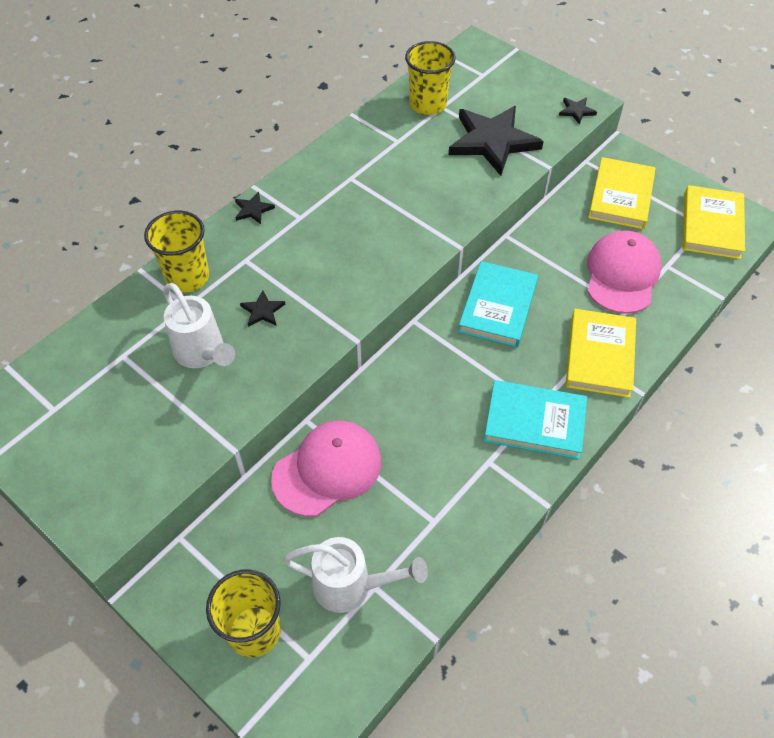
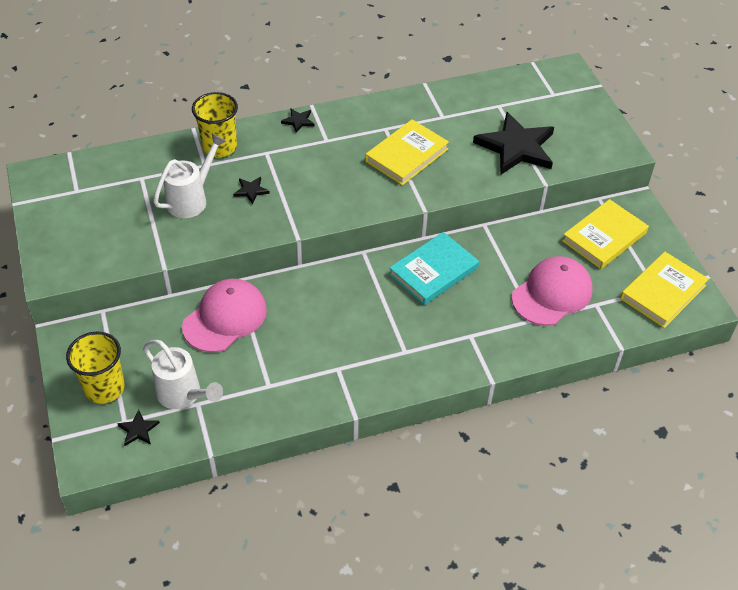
camera: 30 degrees right, 5 degrees down
white watering can [163,283,235,368] -> white watering can turned 135 degrees counterclockwise [153,133,226,218]
pink cap [271,421,381,517] -> pink cap turned 45 degrees counterclockwise [182,279,267,352]
yellow cup [405,41,456,115] -> none
turquoise book [484,380,587,459] -> none
black star [559,98,597,124] -> black star moved to [117,410,160,446]
yellow book [565,309,636,398] -> yellow book moved to [365,119,449,185]

